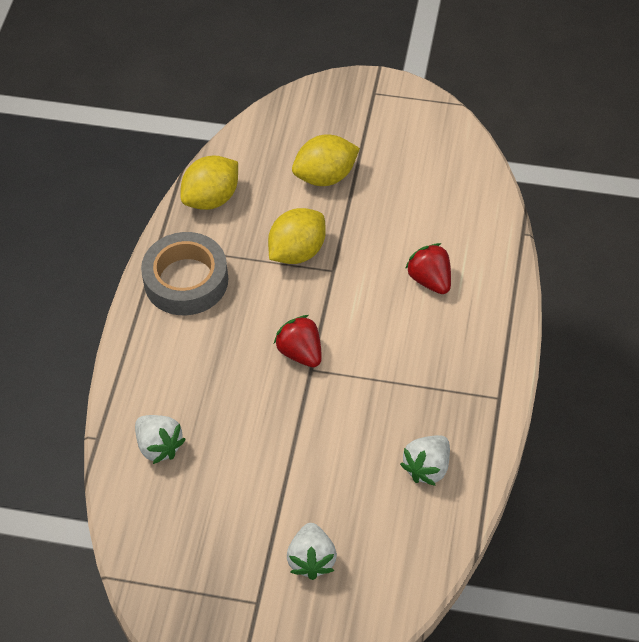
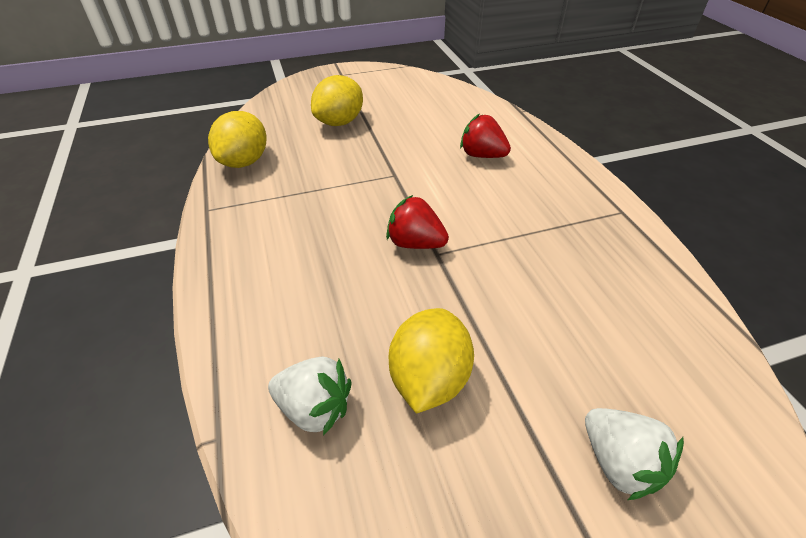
camera: 30 degrees left, 10 degrees down
grey tape [141,232,228,315] -> none
yellow lemon [268,208,326,264] -> yellow lemon moved to [389,308,474,414]
white strawberry [400,435,450,486] -> none

